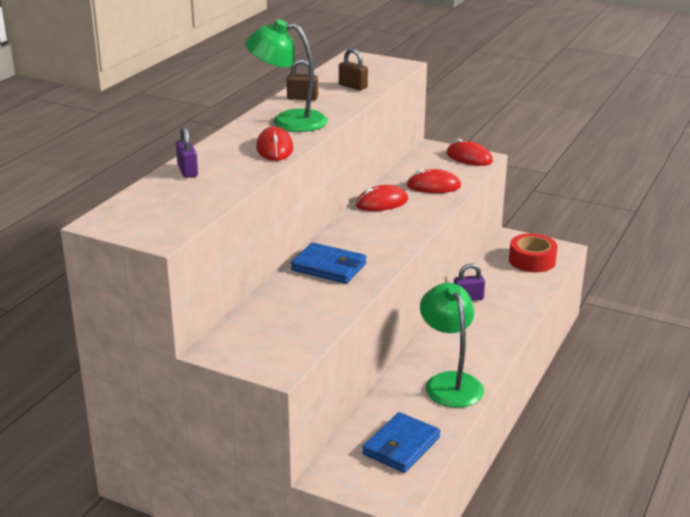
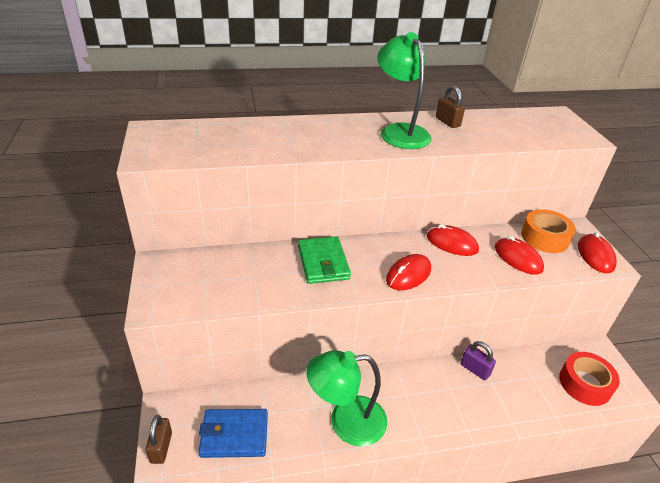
camera: 50 degrees right, 10 degrees up
purple padlock [176,126,198,178] -> none
red mouse [256,126,293,161] -> red mouse moved to [386,254,431,290]
blue wallet [291,242,366,284] -> green wallet [298,236,351,284]
brown padlock [339,48,368,90] -> brown padlock moved to [145,415,172,464]
green lamp [420,283,484,408] -> green lamp turned 135 degrees counterclockwise [306,350,388,446]
none -> orange tape [521,209,576,253]

